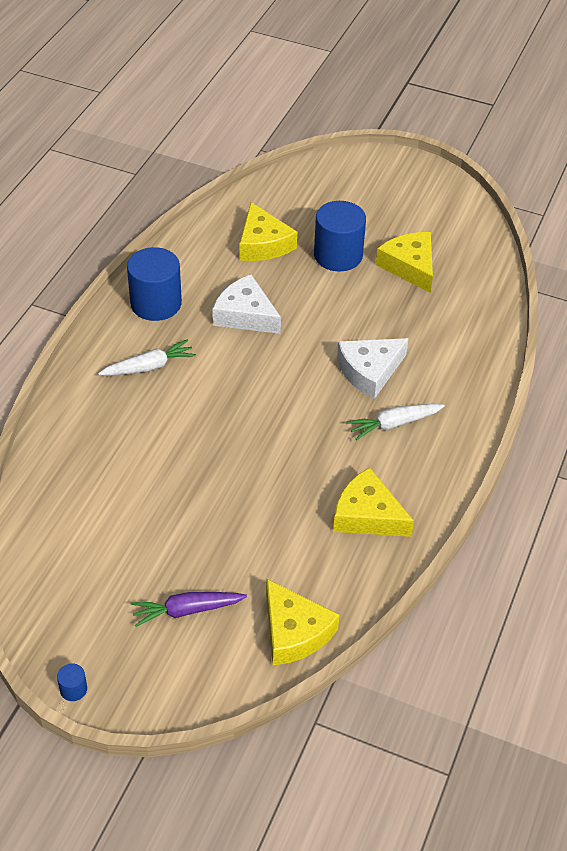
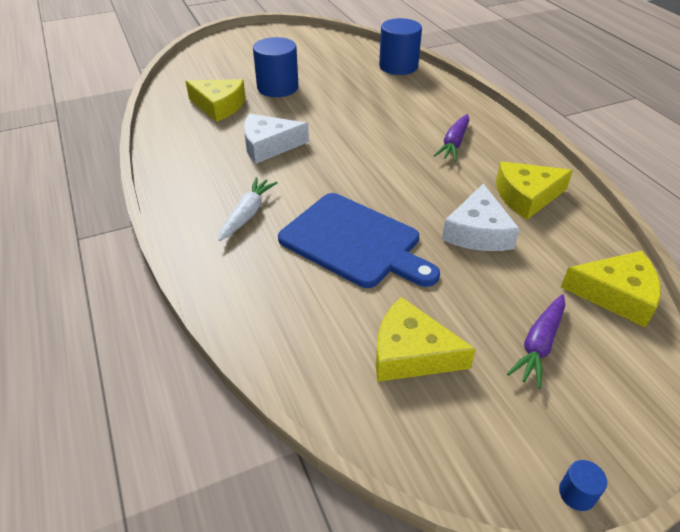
camera: 45 degrees left, 5 degrees down
blue cylinder [127,247,182,321] -> blue cylinder moved to [379,18,422,75]
white cheese [337,338,409,399] -> white cheese moved to [442,183,520,251]
white carrot [347,404,445,440] -> purple carrot [434,114,469,161]
yellow cheese [376,232,433,293] -> yellow cheese moved to [376,297,476,382]
none -> blue cutting board [278,193,440,288]

